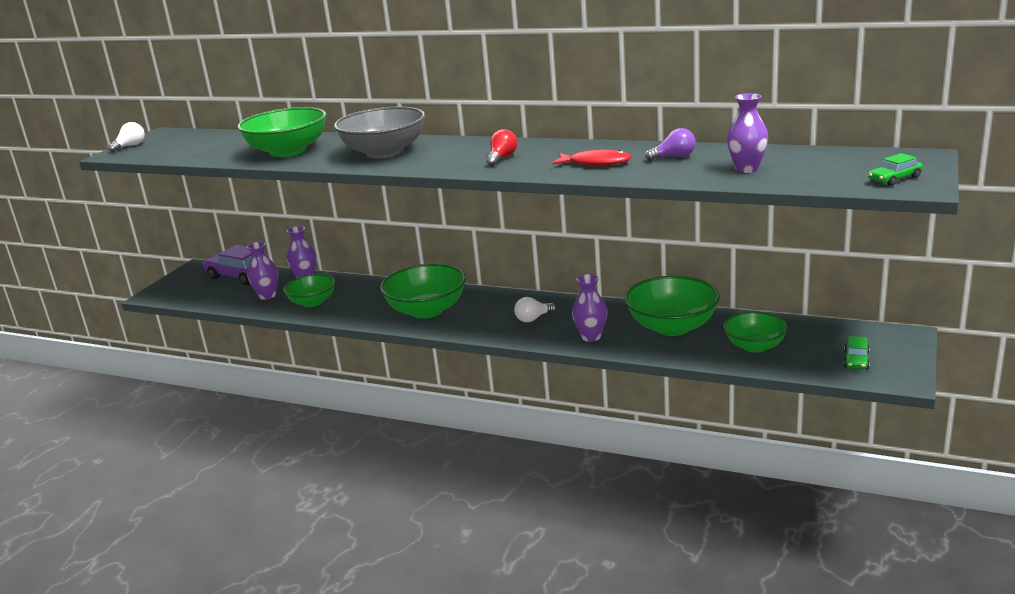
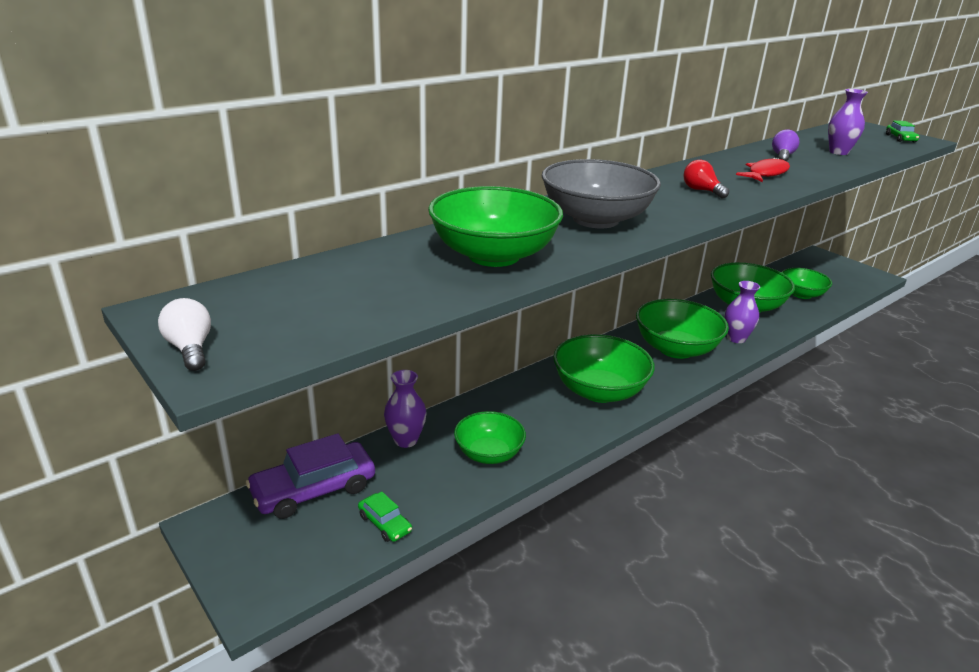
camera: 65 degrees left, 5 degrees up
purple vase [247,242,278,300] -> none
white light bulb [514,297,556,322] -> green bowl [636,299,729,359]
green car [844,336,870,370] -> green car moved to [358,491,412,542]

